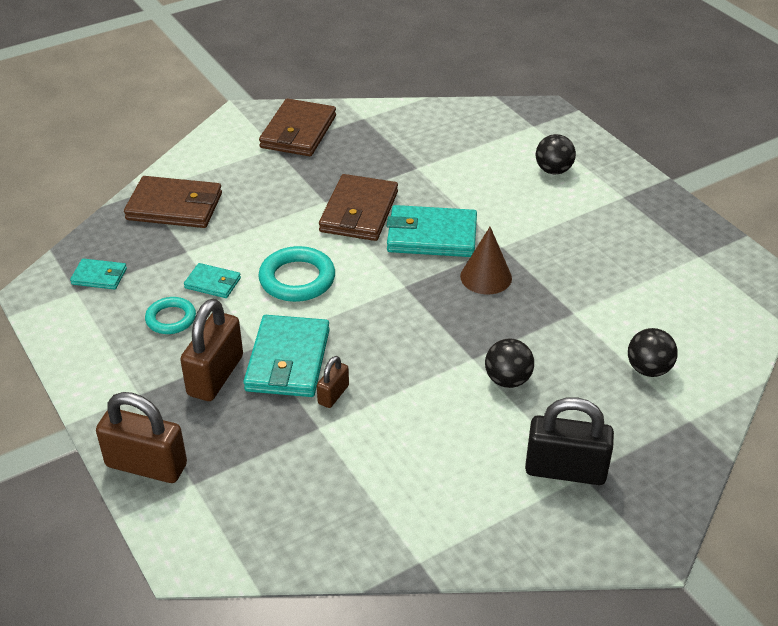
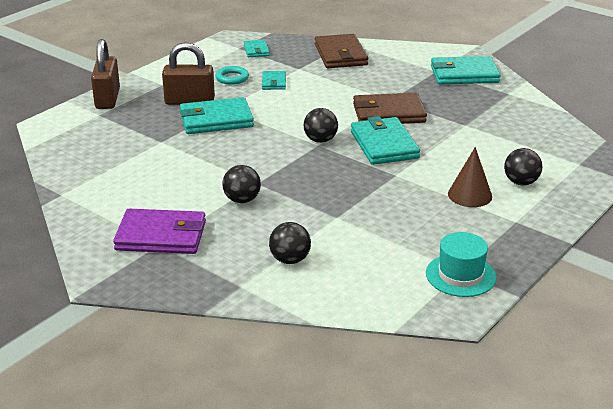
camera: 70 degrees right, 10 degrees down
turquoise ring [258,246,335,302] -> none
brown wallet [259,99,336,156] -> turquoise wallet [431,56,501,84]
brown padlock [317,356,349,408] -> none
brown cone [460,227,512,294] -> brown cone moved to [448,147,492,207]
black padlock [525,397,614,485] -> purple wallet [113,209,206,254]
none -> black ball [303,108,338,143]
none -> turquoise hat [426,232,496,297]

